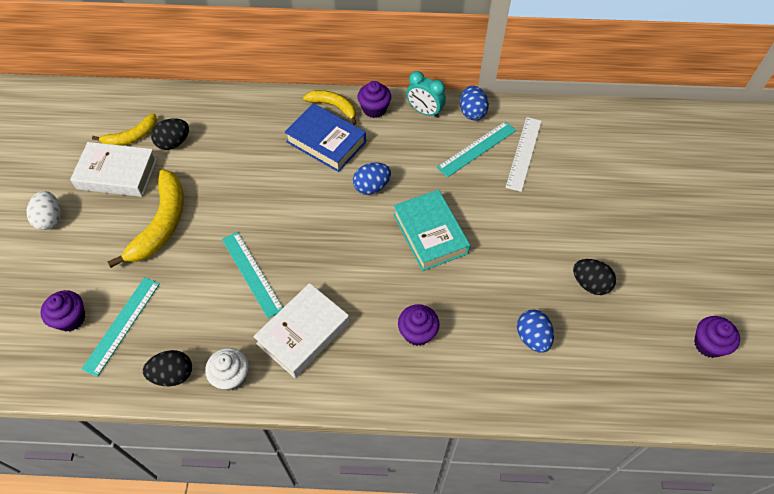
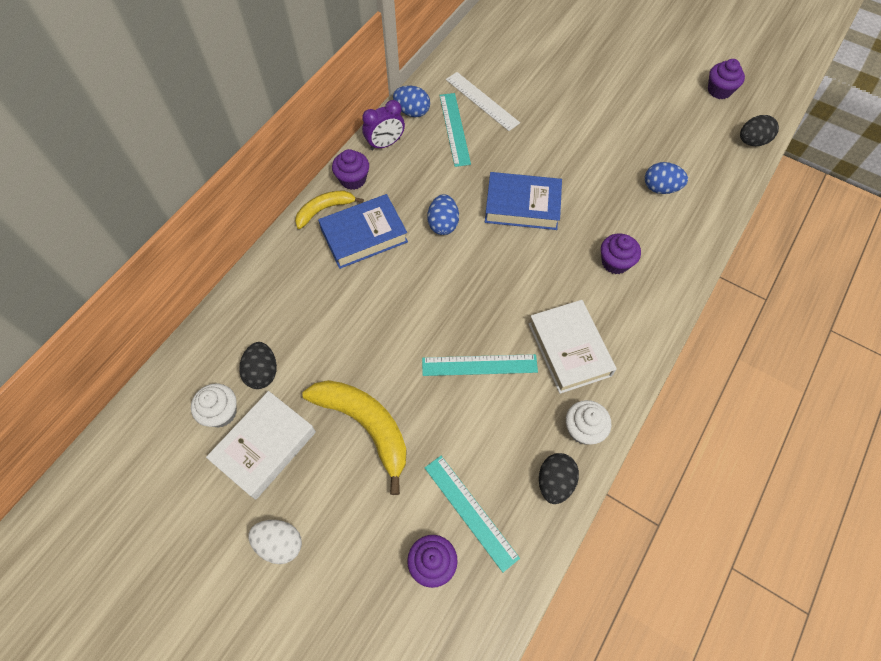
camera: 60 degrees left, 5 degrees up
yellow banana [92,113,157,146] -> white cupcake [191,384,237,427]
turquoise book [393,190,470,271] -> blue book [485,172,562,230]
turquoise clock [406,71,446,118] -> purple clock [362,100,405,150]
black egg [573,259,616,295] -> black egg moved to [740,115,779,146]

